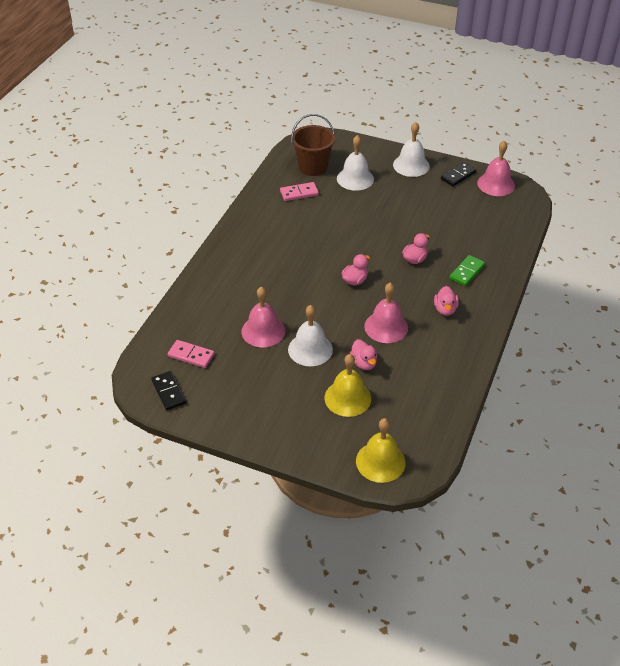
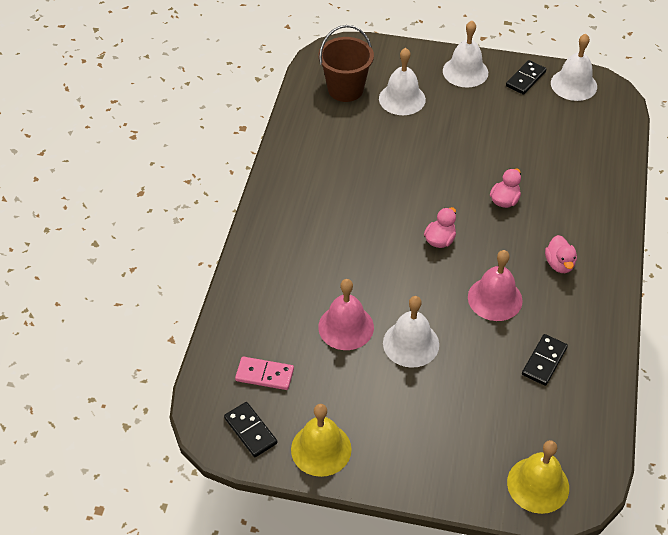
camera: 10 degrees left, 5 degrees up
pink domino [280,182,319,201] -> none
yellow bell [324,354,371,417] -> yellow bell moved to [291,404,352,477]
pink duck [350,339,377,370] -> none
green domino [449,255,485,286] -> none
pink bell [477,141,515,196] -> white bell [551,34,597,101]
none -> black domino [522,334,568,386]

